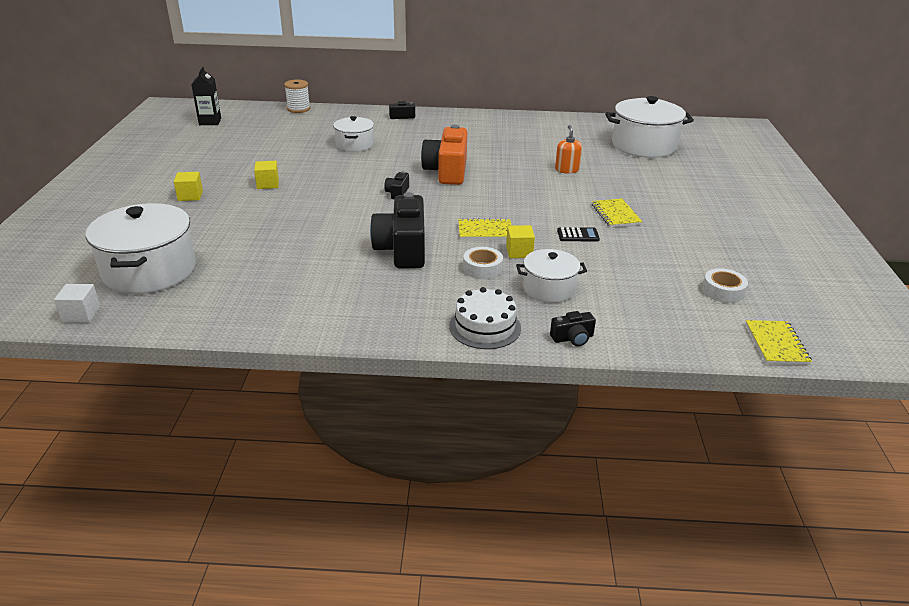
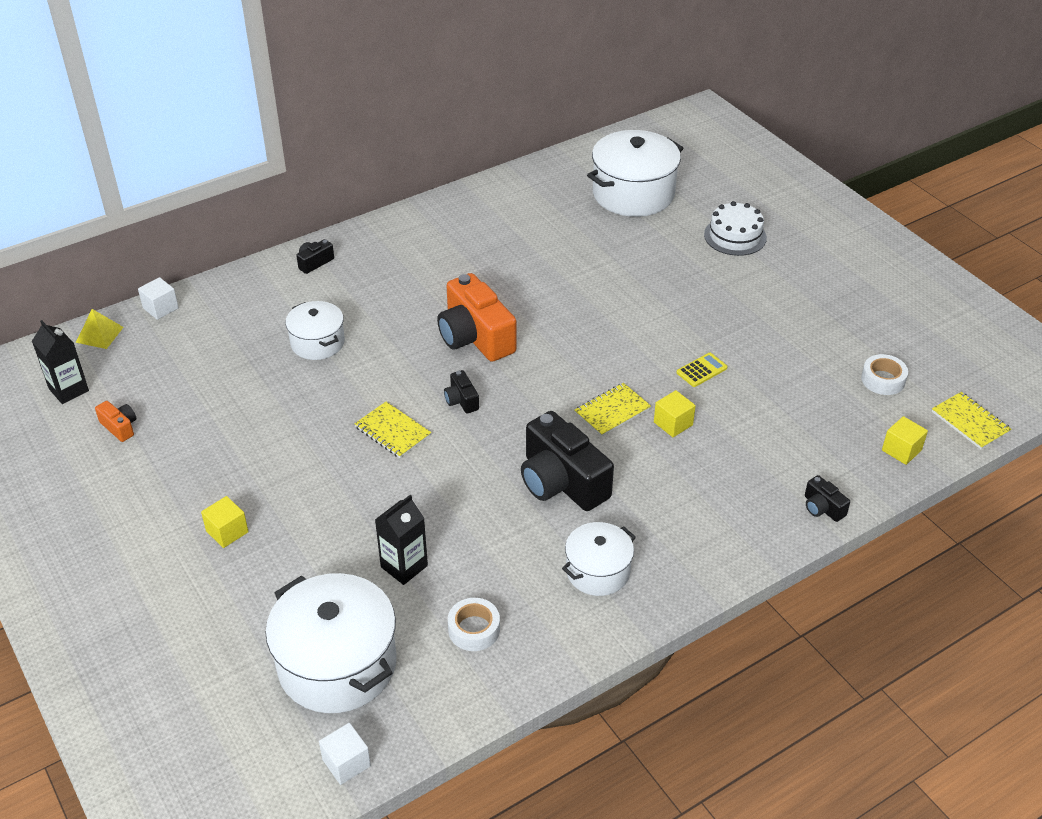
camera: 35 degrees left, 10 degrees up
yellow cube [254,161,279,189] -> yellow cube moved to [882,416,928,465]
white spool [284,80,310,113] -> white cube [138,277,179,320]
white cake [449,287,521,349] -> white cake moved to [704,201,767,256]
white tape [463,247,503,279] -> white tape moved to [448,598,500,651]
white pot [516,249,587,303] -> white pot moved to [562,522,636,596]
black camera [550,311,596,346] -> black camera turned 105 degrees clockwise [805,475,850,522]
orange soap dispenser [555,125,582,174] -> none
black calculator [557,227,600,241] -> yellow calculator [677,353,728,387]
yellow notebook [592,199,642,227] -> yellow notebook moved to [355,402,431,458]
none -> yellow pyramid [76,309,124,349]
none -> orange camera [95,401,136,442]
none -> black carton [375,495,428,585]

